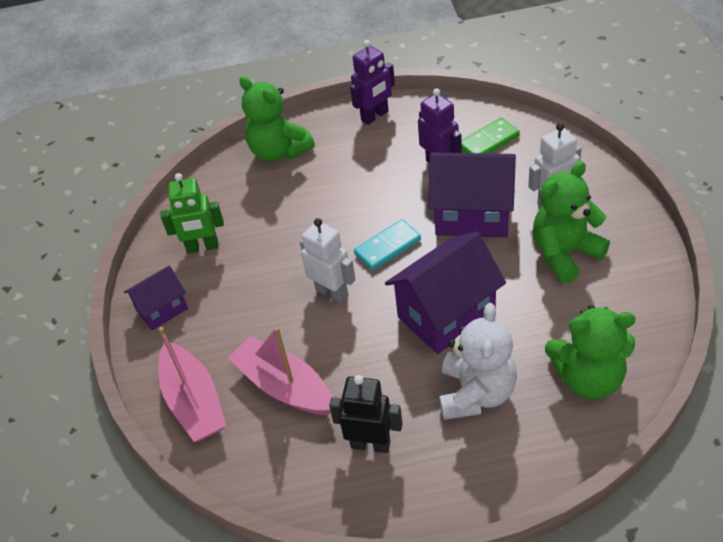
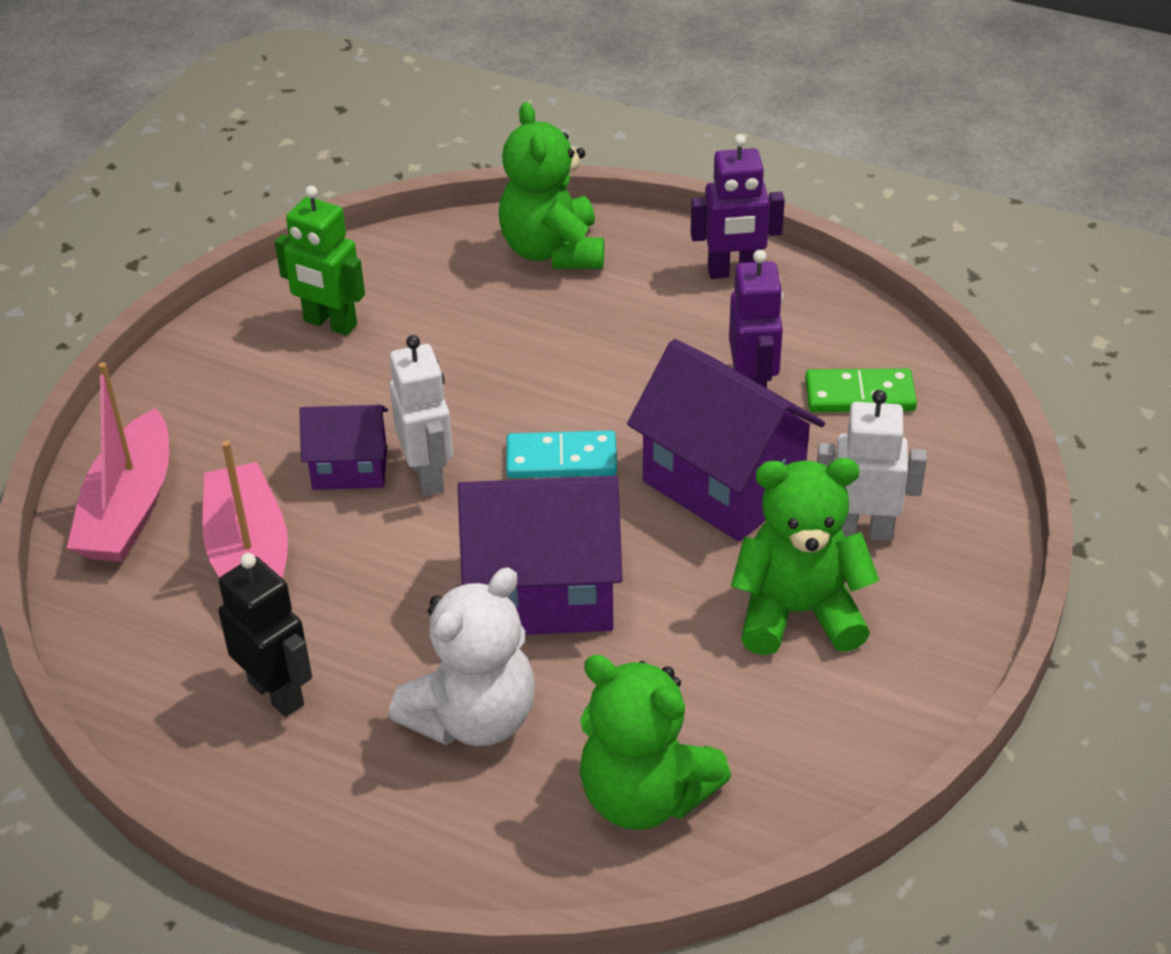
camera: 30 degrees right, 5 degrees down
purple house [124,266,188,330] -> purple house moved to [299,405,388,490]

